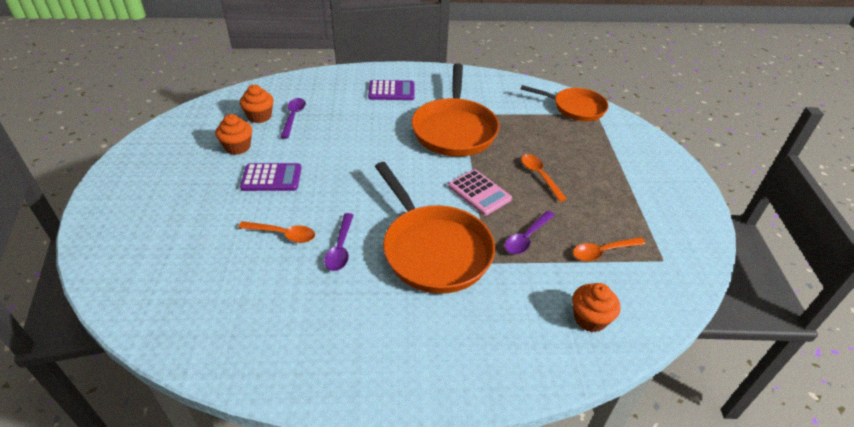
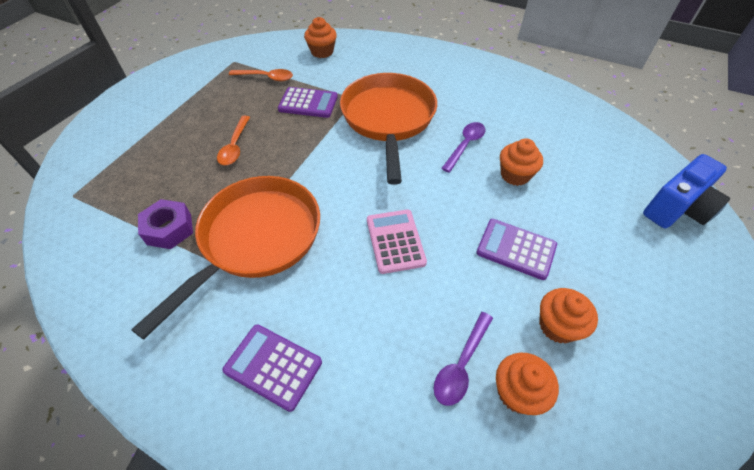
camera: 150 degrees left, 10 degrees up
orange spoon [238,221,315,243] -> orange cupcake [500,138,543,186]
pink calculator [448,169,512,216] -> pink calculator moved to [367,210,427,274]
purple spoon [505,211,555,254] -> purple calculator [278,87,338,118]
orange pan [521,85,608,121] -> none
none -> purple nut [138,199,193,249]
none -> blue camera [643,154,731,228]

